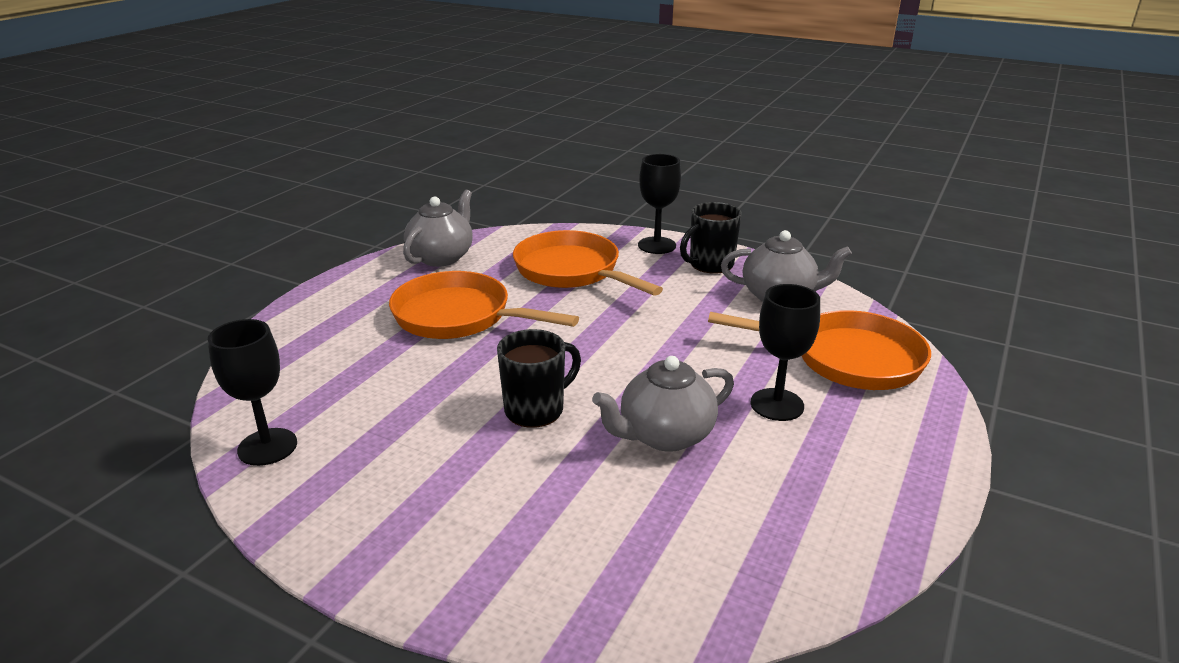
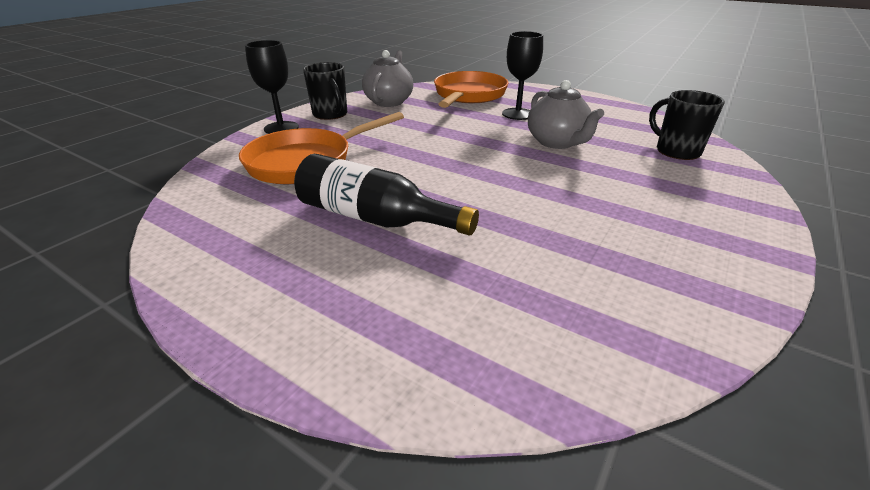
camera: 85 degrees left, 5 degrees up
black goblet [208,319,297,466] -> none
orange pan [389,271,579,339] -> black bottle [294,154,479,235]
grey teapot [403,190,473,267] -> none
black mug [497,329,581,428] -> black mug moved to [649,90,725,160]

